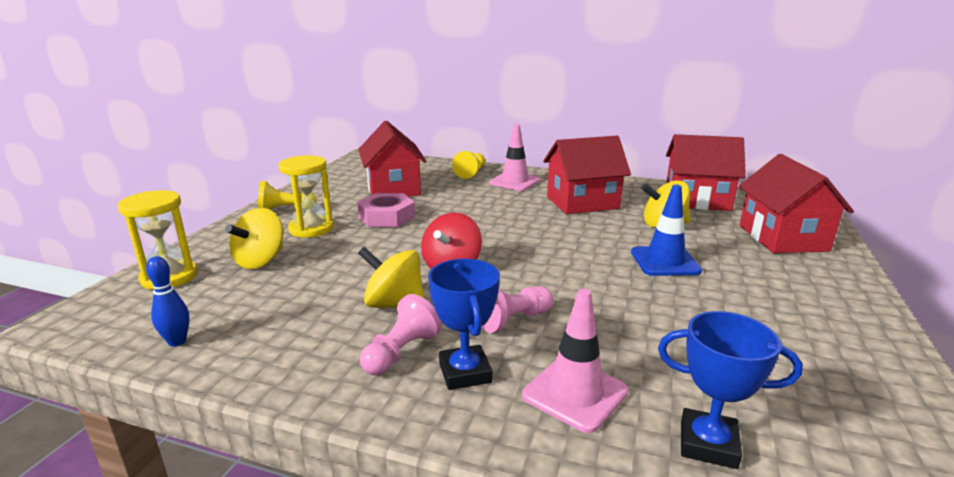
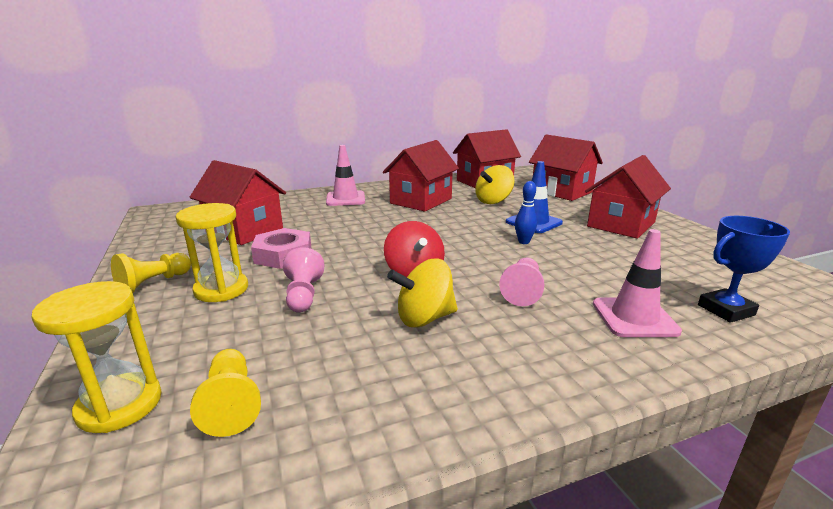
camera: 40 degrees left, 0 degrees up
blue bowling pin [146,256,190,347] -> blue bowling pin moved to [515,181,537,244]
yellow spinning top [225,208,283,269] -> none
pink pawn [360,294,442,375] -> pink pawn moved to [283,247,324,313]
blue trophy [428,259,500,390] -> none
yellow pawn [452,151,485,179] -> yellow pawn moved to [190,349,261,437]
none -> red house [585,155,671,239]

